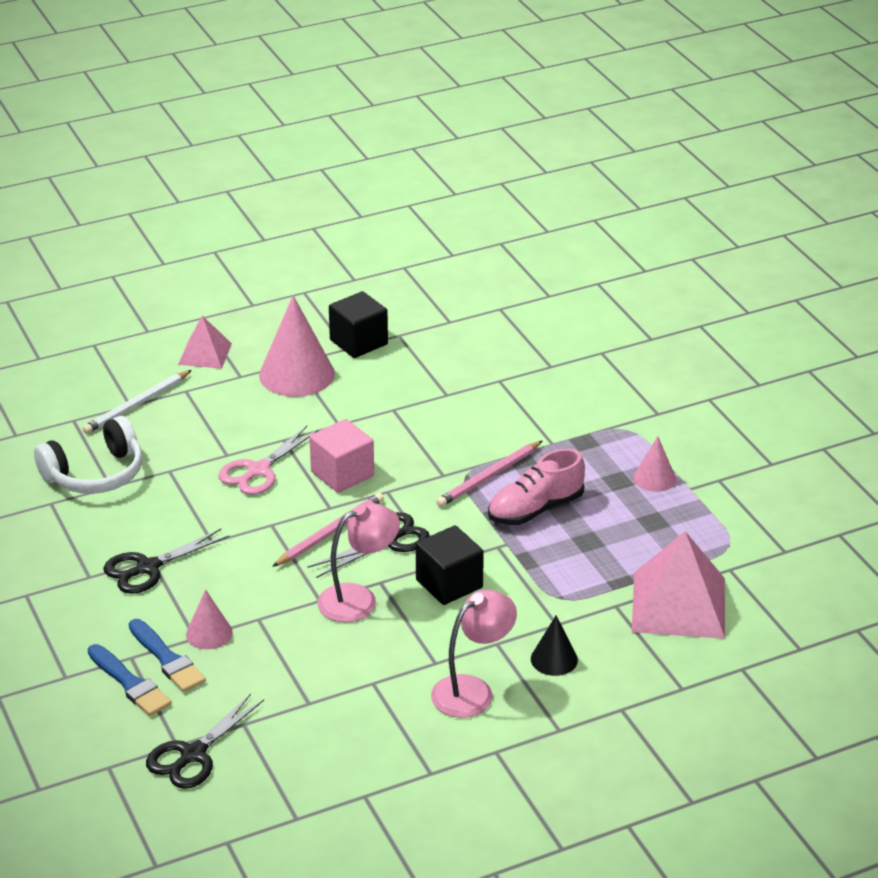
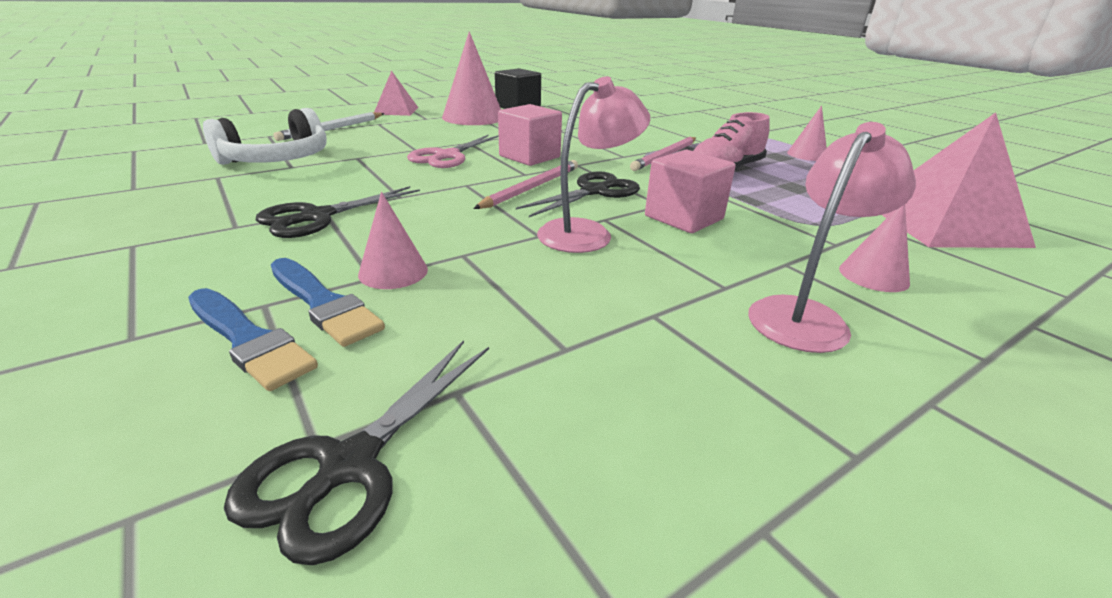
camera: 10 degrees left, 5 degrees down
black cube [416,525,484,605] -> pink cube [645,150,736,233]
black cone [531,615,578,676] -> pink cone [839,204,910,292]

